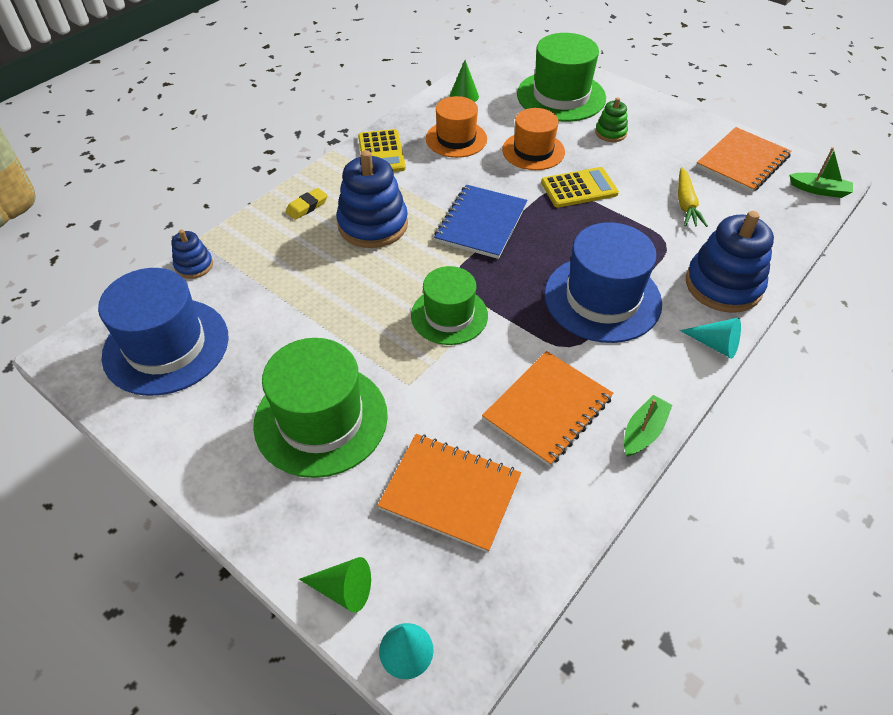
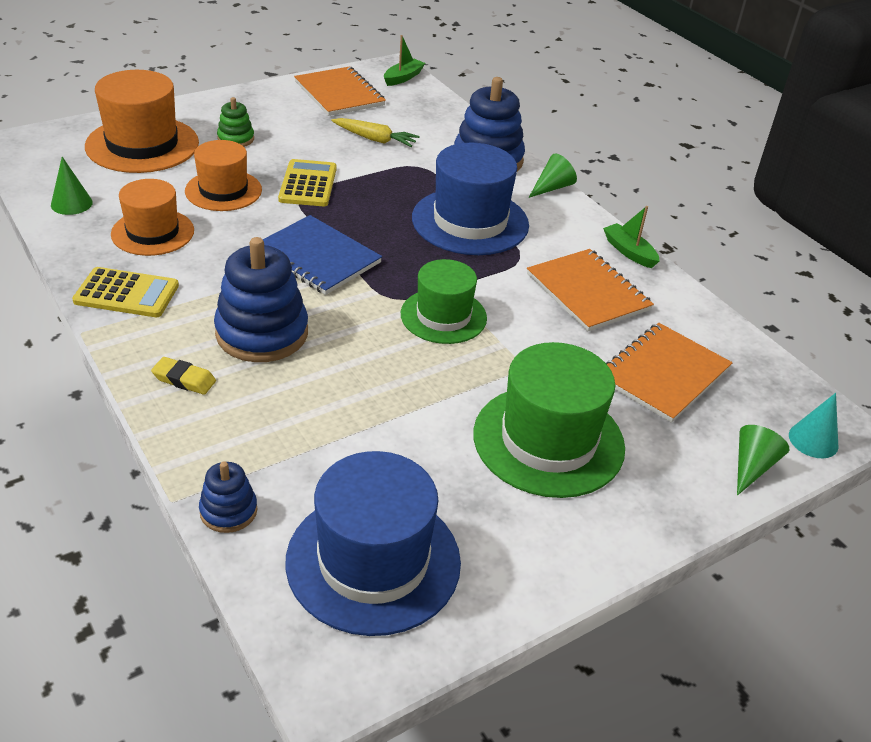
camera: 75 degrees left, 10 degrees down
yellow eraser [286,188,328,220] -> yellow eraser turned 45 degrees counterclockwise [151,357,216,395]
green hat [517,33,606,122] -> orange hat [85,70,199,173]
turquoise cone [680,318,741,359] -> green cone [529,154,577,198]

